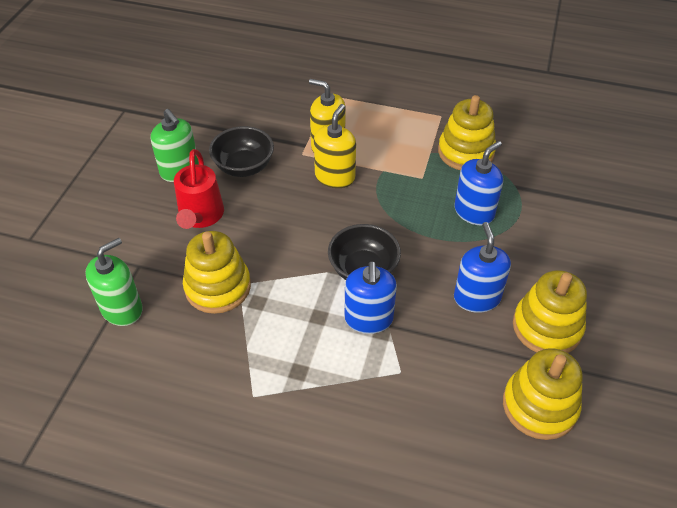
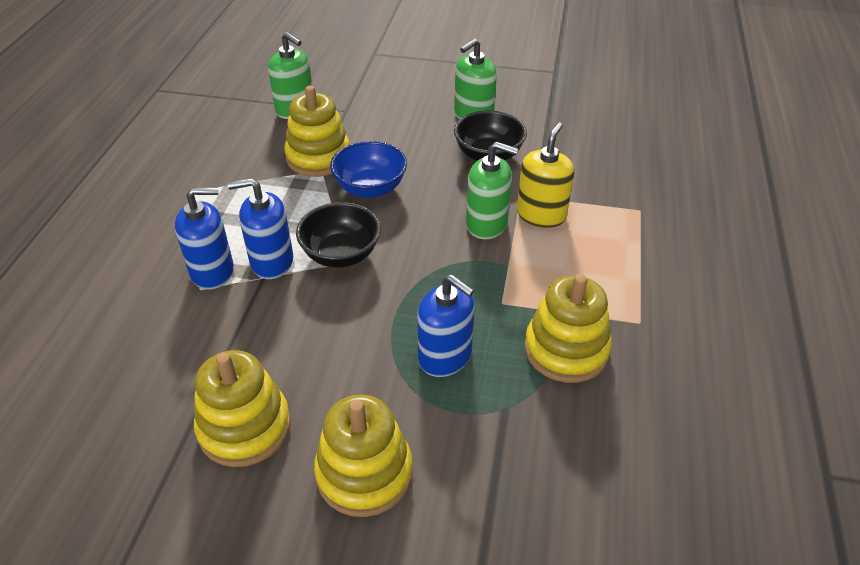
camera: 85 degrees right, 5 degrees down
red watering can [174,149,224,229] -> none
yellow soap dispenser [314,104,356,188] -> green soap dispenser [466,142,518,239]
blue soap dispenser [454,222,511,313] -> blue soap dispenser moved to [175,187,234,290]
yellow stacking toy [503,348,583,440] -> yellow stacking toy moved to [314,395,413,517]
none -> blue bowl [330,141,407,198]

